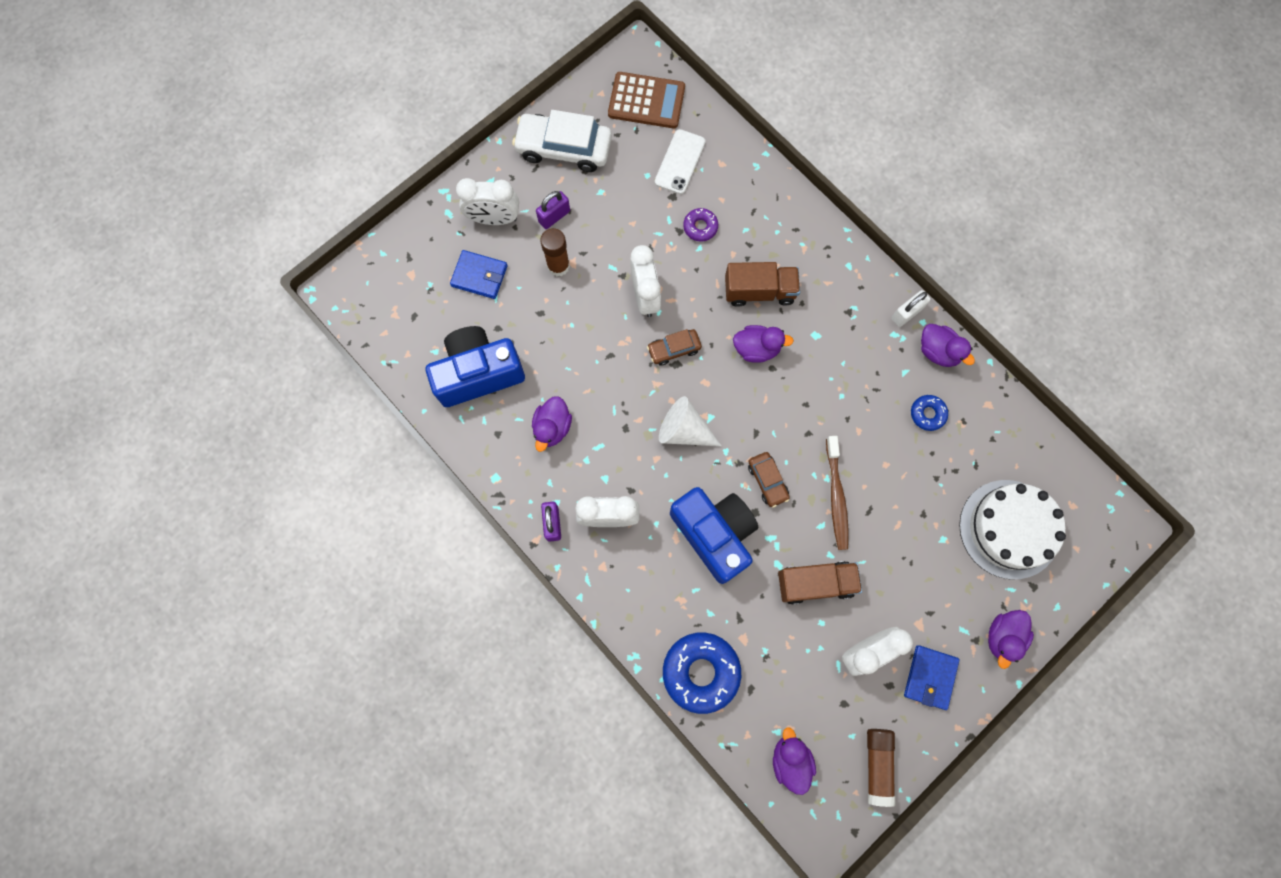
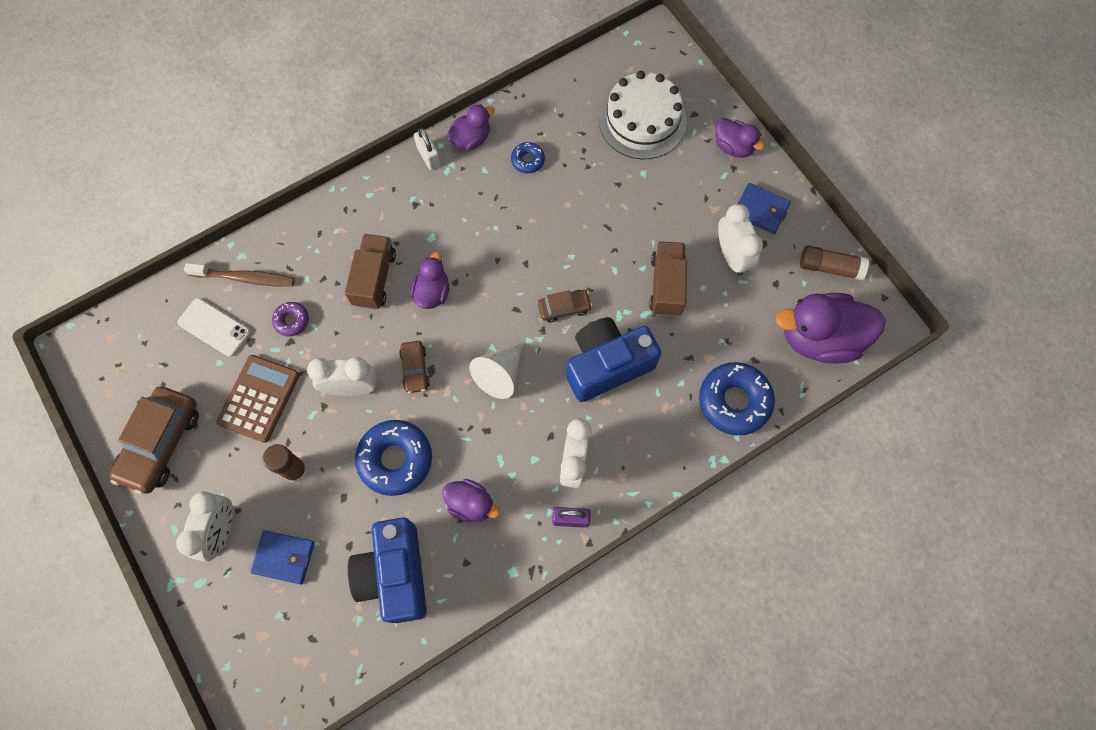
camera: 80 degrees left, 5 degrees down
blue wallet [450,250,508,299] -> blue wallet turned 75 degrees clockwise [250,530,315,584]
white car [512,110,612,172] -> brown car [109,386,199,495]
purple padlock [536,191,570,229] -> none
brown calculator [608,72,685,128] -> brown calculator moved to [216,355,300,443]
purple duck [773,727,816,795] -> purple duck [775,293,886,364], size x1.87
brown toothbrush [826,436,849,550] -> brown toothbrush moved to [184,263,295,287]
none -> blue donut [355,420,432,496]

